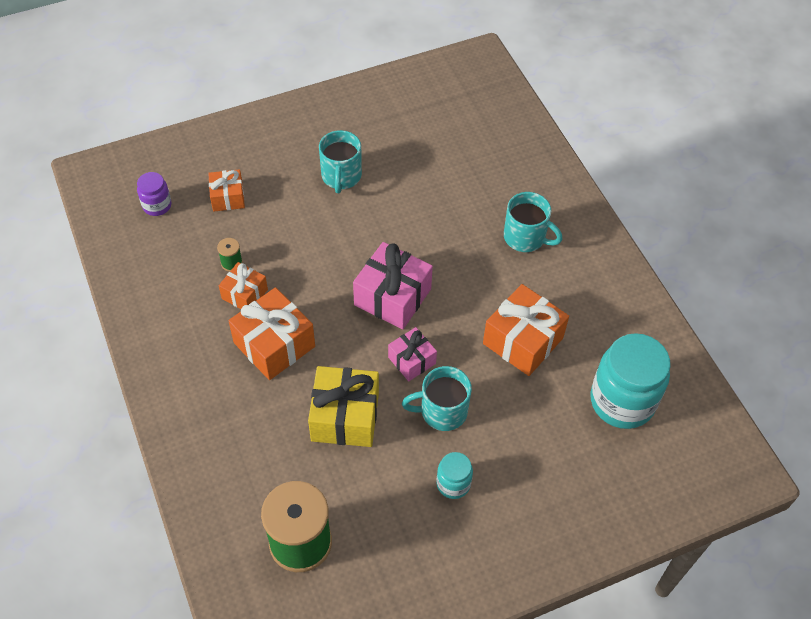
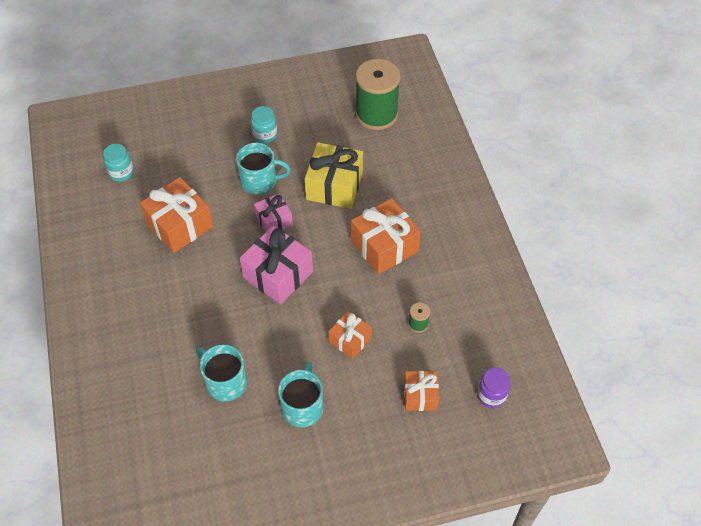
camera: 170 degrees left, 0 degrees up
orange gift [219,262,268,309] -> orange gift moved to [328,311,372,359]
turquoise mug [504,192,563,252] -> turquoise mug moved to [196,344,247,401]
turquoise jar [590,333,670,429] -> turquoise jar [103,144,134,182], size x0.49

